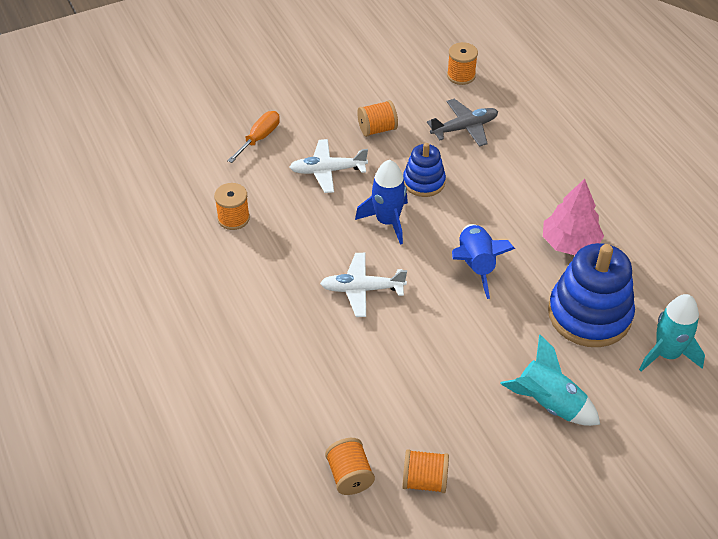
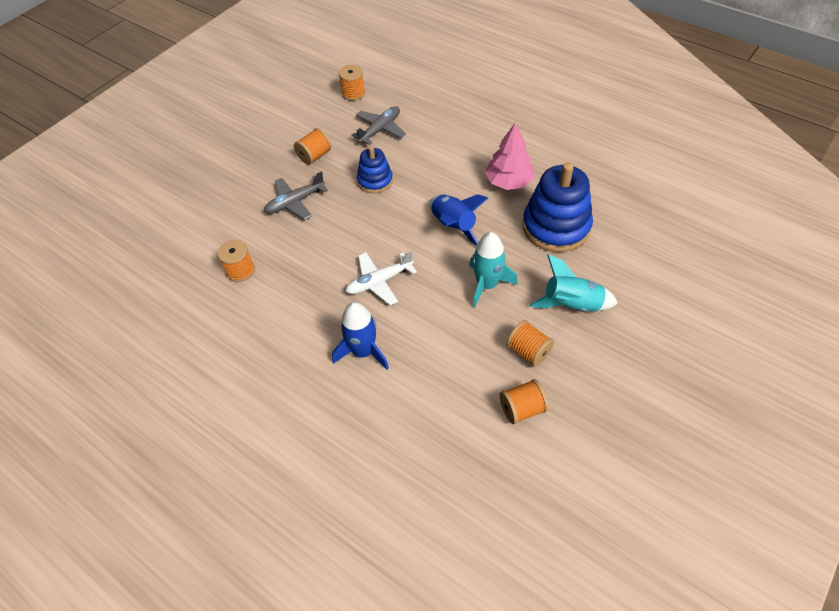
camera: 25 degrees left, 5 degrees up
orange screwdriver [227,111,280,163] -> none
white plane [290,139,368,193] -> grey plane [264,171,328,220]
orange spool [325,438,375,495] -> orange spool moved to [506,320,554,366]
blue rocket [355,160,408,245] -> blue rocket moved to [332,302,389,370]
turquoise rocket [639,294,705,372] -> turquoise rocket moved to [469,232,518,308]

